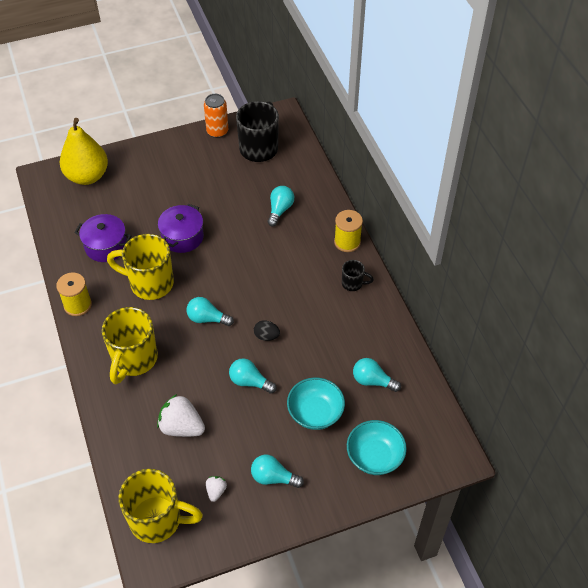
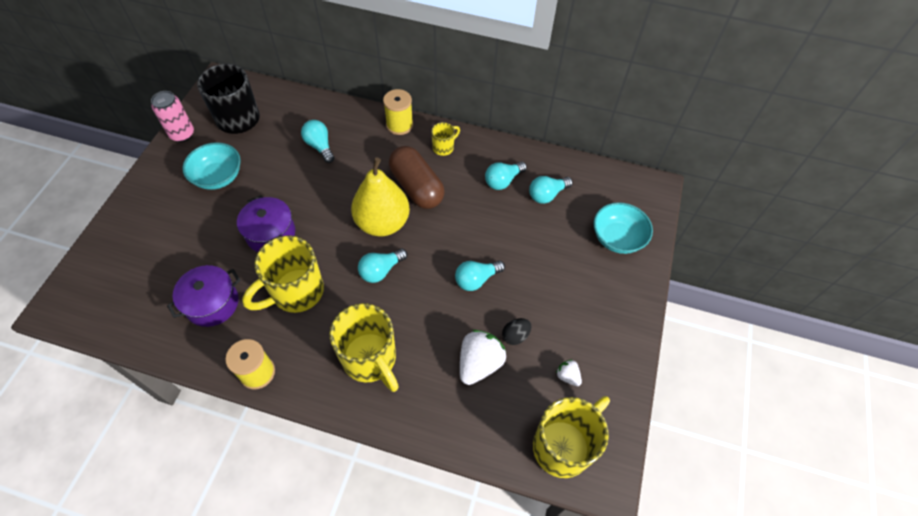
camera: 55 degrees left, 5 degrees up
yellow pear [60,118,108,185] -> yellow pear moved to [351,158,410,236]
white strawberry [157,394,205,437] -> white strawberry turned 150 degrees clockwise [460,330,506,385]
orange can [204,94,228,138] -> pink can [151,91,194,142]
turquoise light bulb [251,455,304,488] -> turquoise light bulb moved to [485,161,527,190]
black egg [254,320,280,341] -> black egg moved to [502,318,531,345]
turquoise bowl [287,377,345,430] -> turquoise bowl moved to [182,142,241,190]
black mug [342,260,374,291] -> yellow mug [431,122,460,156]
none -> brown capsule [389,146,445,209]

